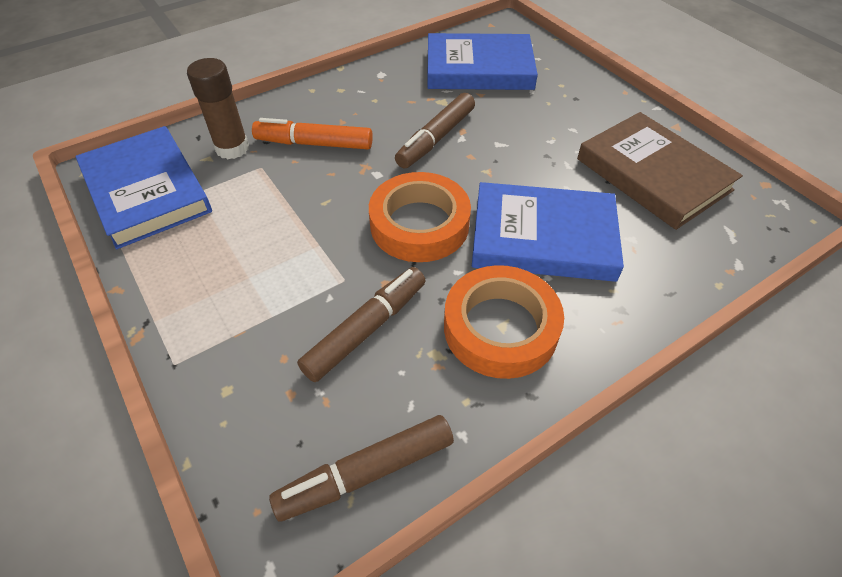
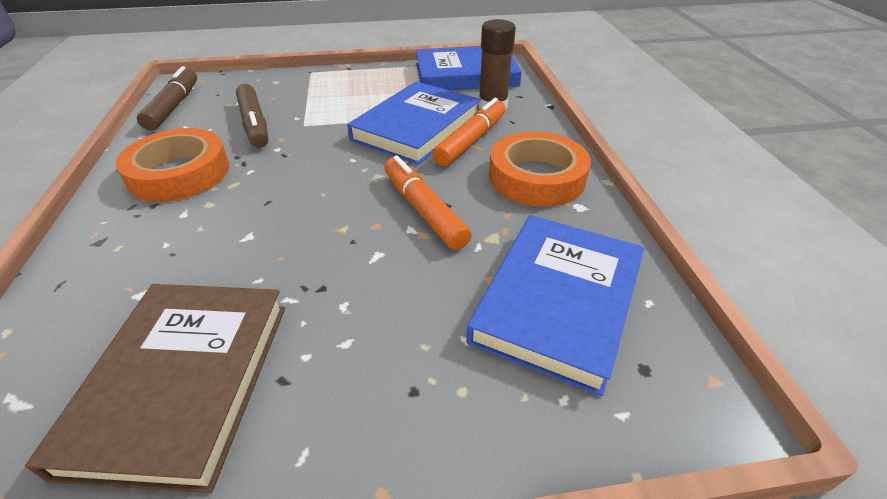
camera: 115 degrees right, 10 degrees down
orange tape [369,172,471,262] -> orange tape moved to [489,132,591,207]
brown marker [395,93,475,169] -> orange marker [385,156,472,250]
blue book [472,182,624,282] -> blue book moved to [347,82,481,165]
brown book [577,112,743,230] -> brown book turned 75 degrees counterclockwise [25,284,285,493]

